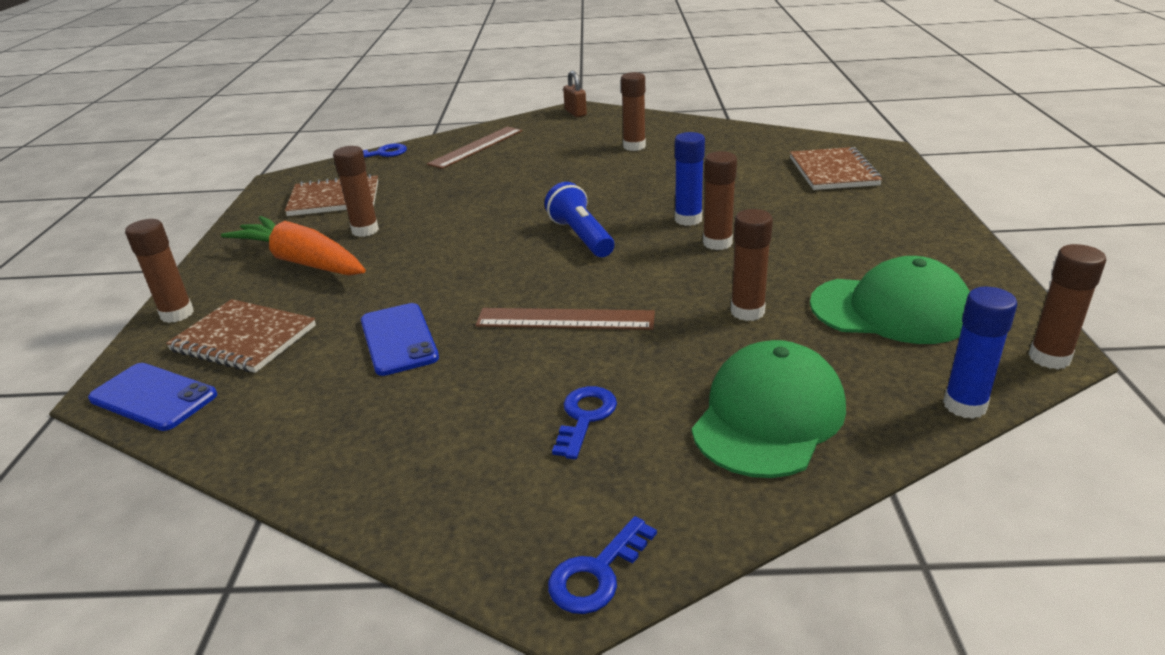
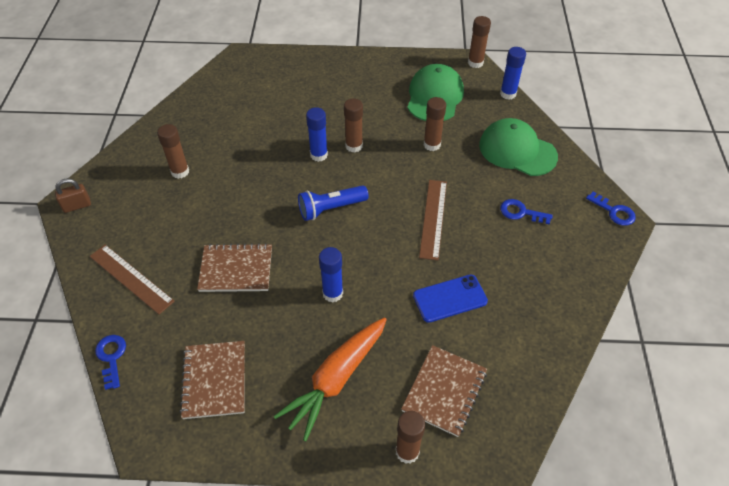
camera: 90 degrees left, 20 degrees up
blue phone [88,363,217,431] -> none
brown glue stick [333,146,379,237] -> none
brown notebook [790,147,882,190] -> brown notebook moved to [197,243,272,292]
none -> blue glue stick [319,247,343,302]

